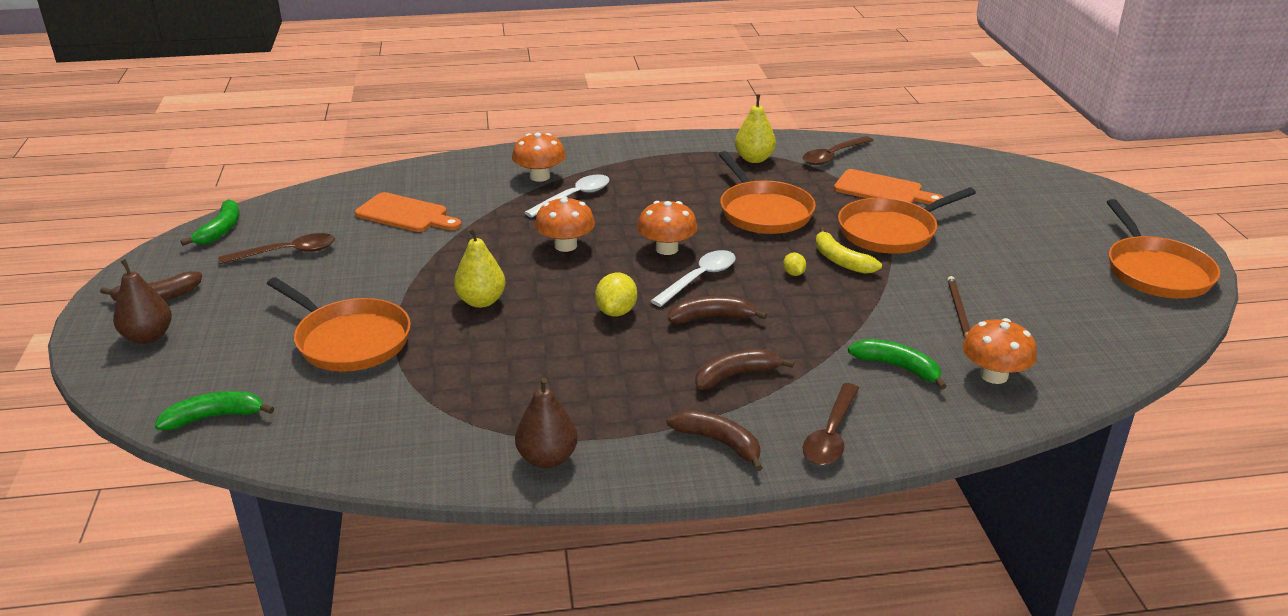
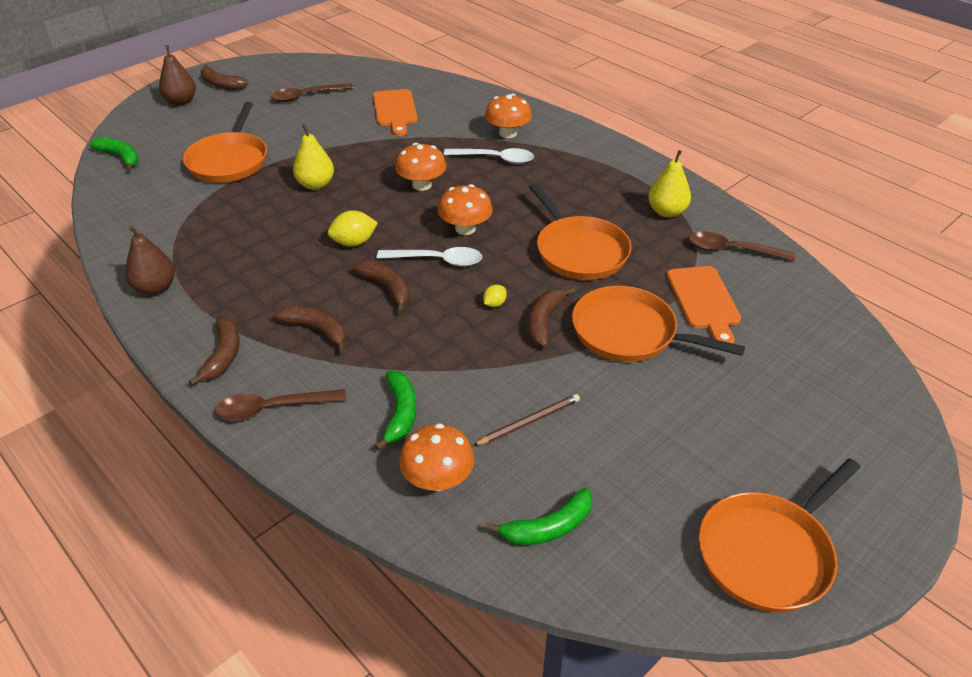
camera: 55 degrees right, 10 degrees up
green banana [181,199,240,246] -> green banana moved to [486,488,593,545]
brown spoon [219,233,335,264] -> brown spoon turned 120 degrees clockwise [271,83,353,102]
orange pan [718,151,816,234] -> orange pan turned 60 degrees counterclockwise [529,183,631,280]
yellow banana [816,227,882,274] -> brown banana [528,287,575,347]

